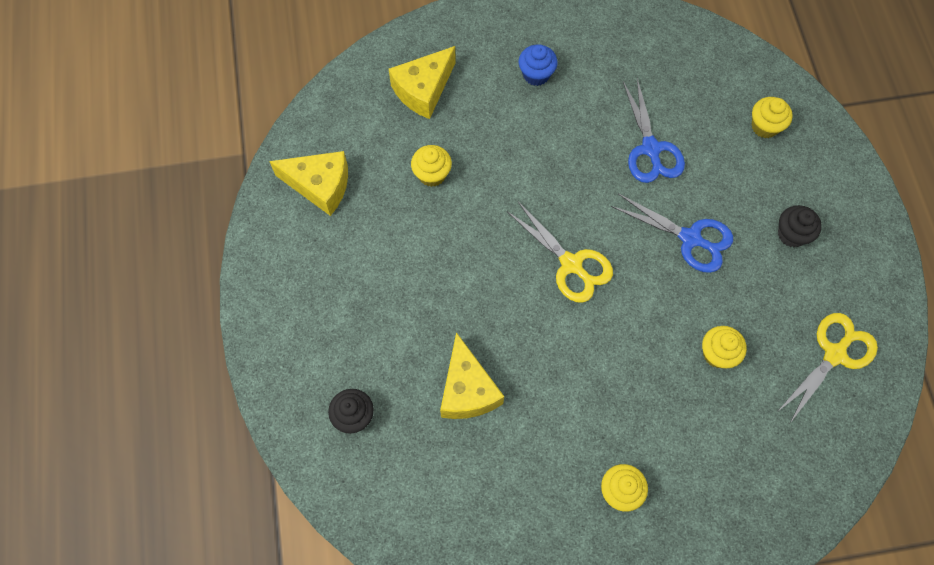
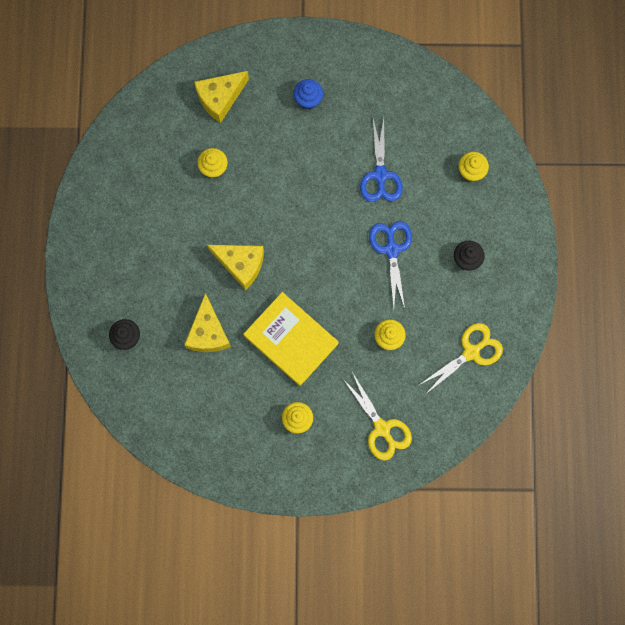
camera: 10 degrees right, 10 degrees up
yellow cheese [269,151,348,216] -> yellow cheese moved to [207,245,264,290]
yellow scissors [508,202,613,303] -> yellow scissors moved to [343,372,412,461]
blue scissors [611,194,733,273] -> blue scissors turned 135 degrees counterclockwise [369,221,412,309]
none -> yellow book [243,292,339,386]

